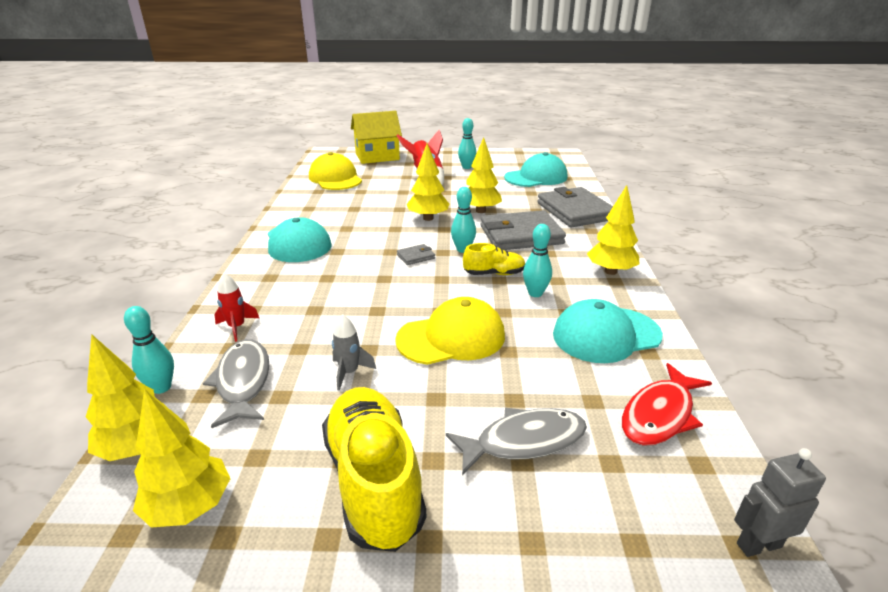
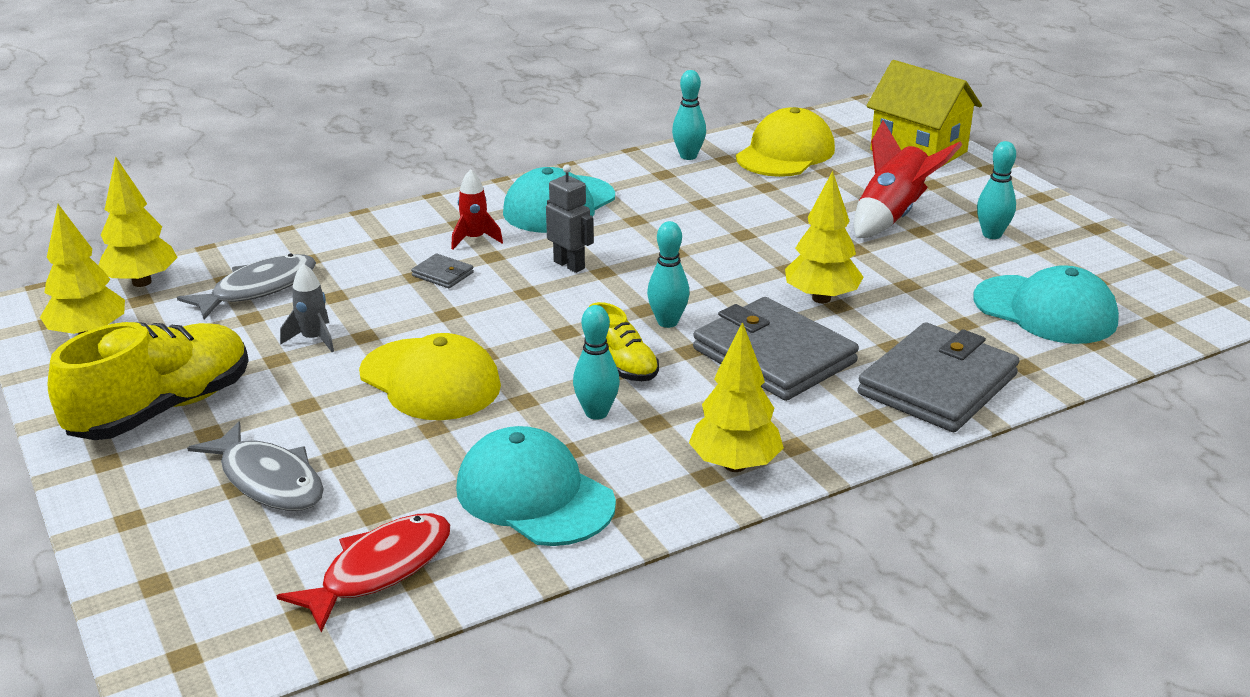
camera: 60 degrees right, 0 degrees up
turquoise bowling pin [124,306,174,394] -> turquoise bowling pin moved to [672,70,706,160]
red rocket [214,273,259,342] -> red rocket moved to [451,169,503,250]
grey wallet [397,244,435,265] -> grey wallet moved to [411,254,474,288]
yellow tree [407,143,449,221] -> none
red fish [622,363,712,446] -> red fish turned 120 degrees clockwise [277,513,450,632]
grey robot [734,448,826,557] -> grey robot moved to [546,164,594,273]

